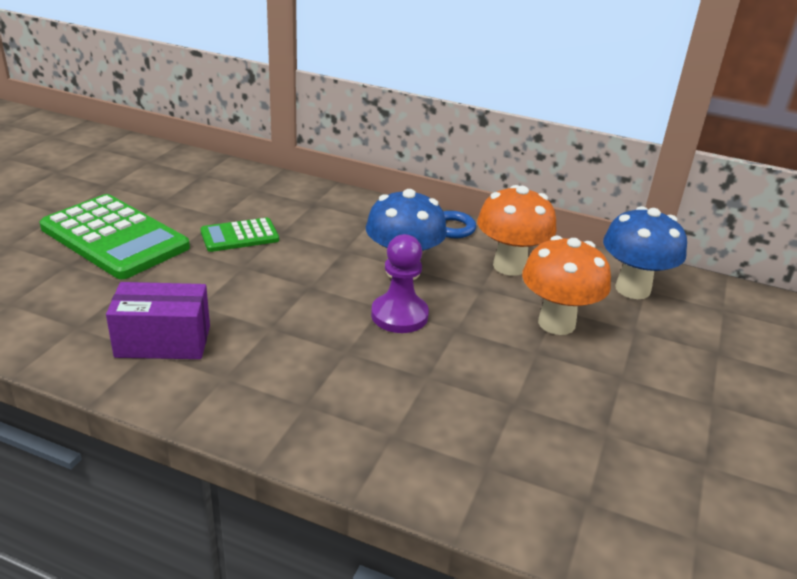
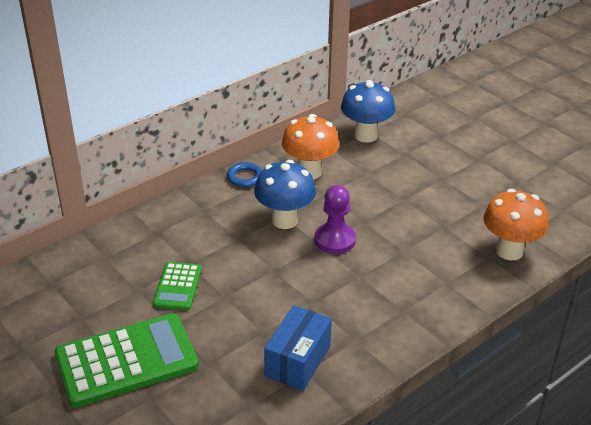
camera: 60 degrees left, 5 degrees up
purple box [106,282,210,359] -> blue box [264,305,332,391]
orange mushroom [522,236,611,335] -> orange mushroom moved to [483,189,548,260]

